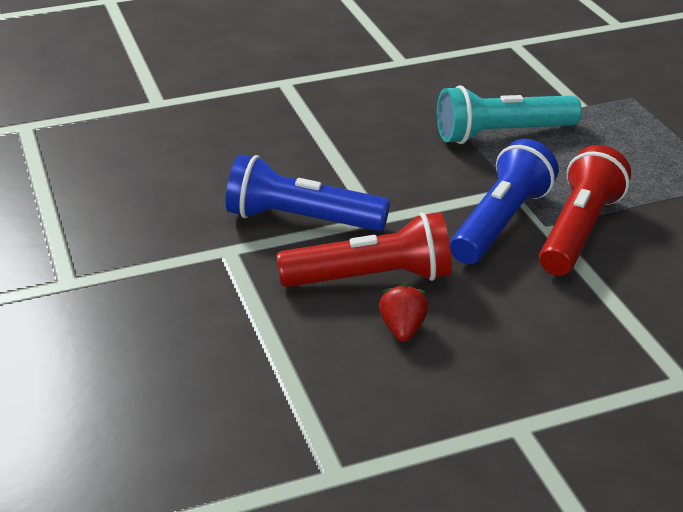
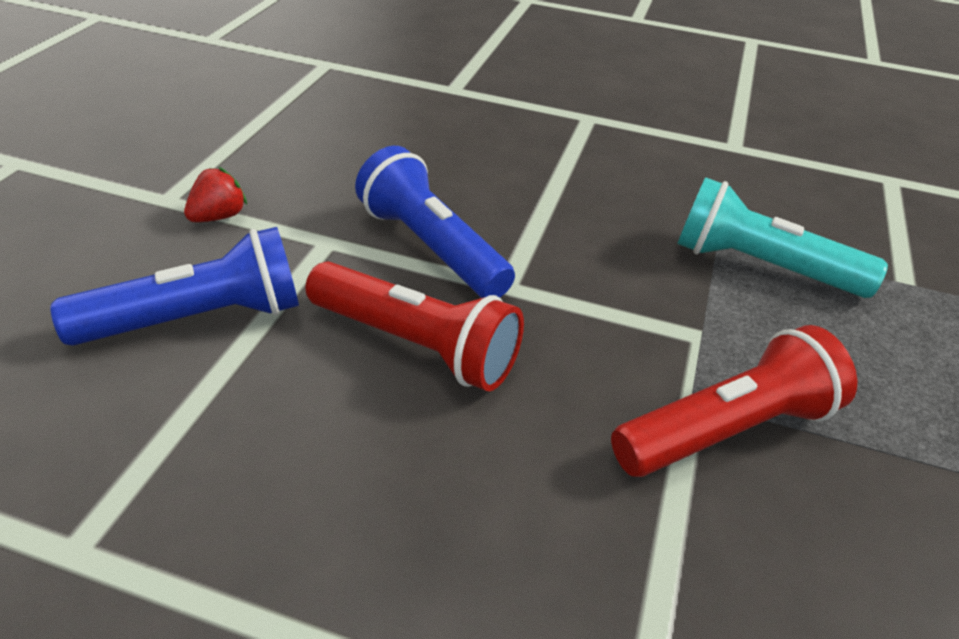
camera: 35 degrees right, 5 degrees up
red strawberry [379,283,429,342] -> red strawberry moved to [184,167,247,222]
blue flashlight [450,139,559,264] -> blue flashlight moved to [50,227,299,346]

